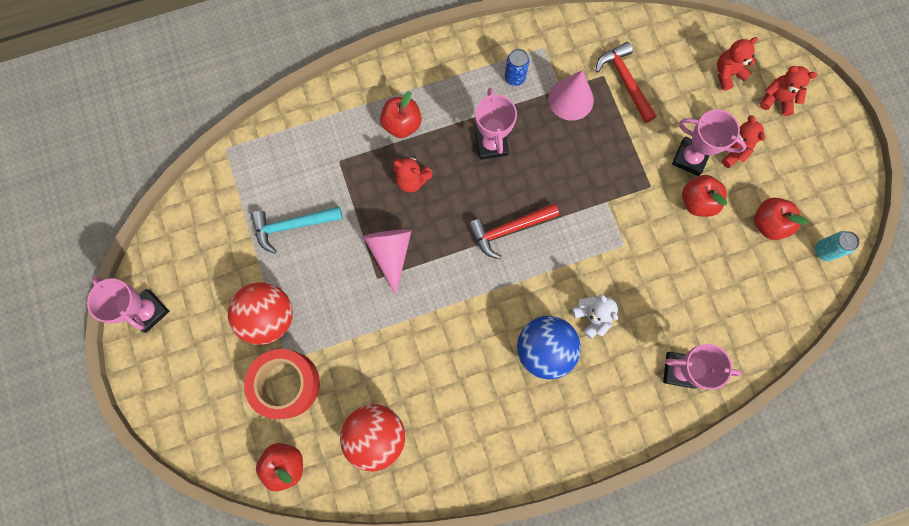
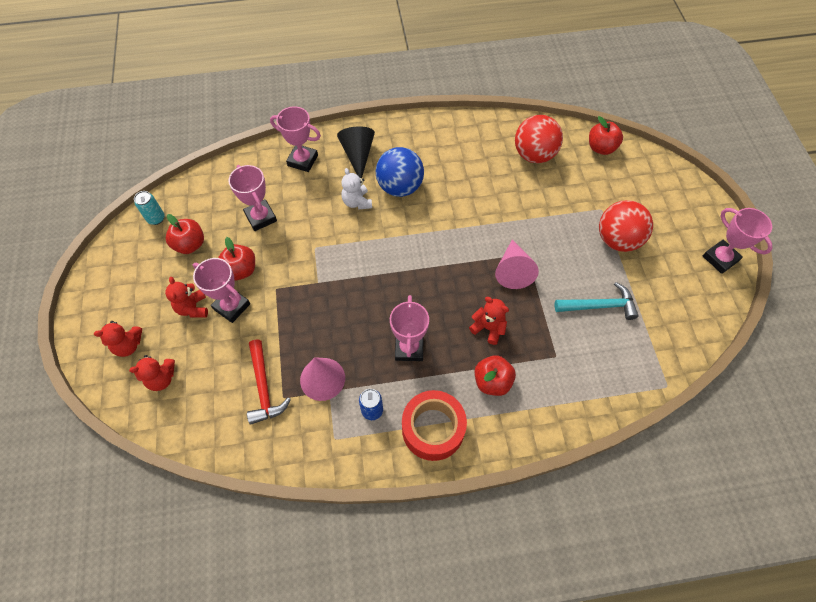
camera: 170 degrees left, 15 degrees down
red tape [244,349,320,419] -> red tape moved to [402,390,467,461]
red hammer [469,203,559,259] -> none
red teddy bear [759,66,817,116] -> red teddy bear turned 45 degrees counterclockwise [94,321,142,357]
none -> pink trophy [228,165,277,231]
none -> black cone [337,126,375,178]

